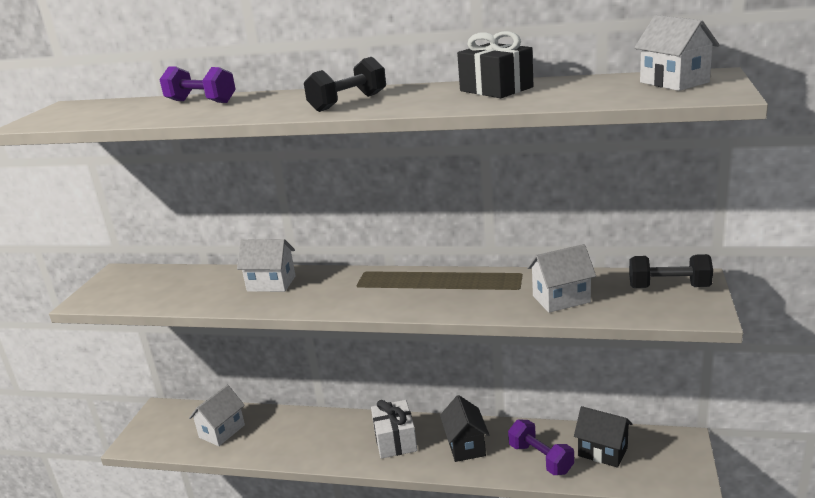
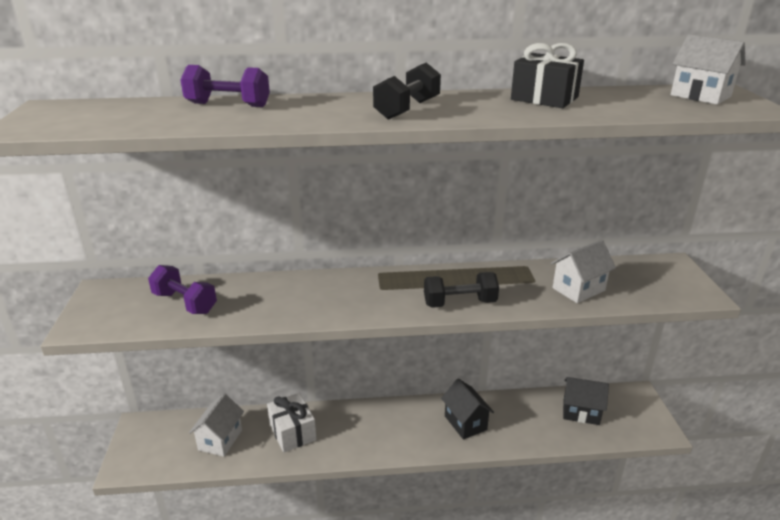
camera: 20 degrees left, 5 degrees up
white house [237,239,296,292] -> none
white gift [371,400,417,459] -> white gift moved to [267,393,317,452]
purple dumbbell [508,420,574,475] -> purple dumbbell moved to [148,265,217,314]
black dumbbell [629,254,713,288] -> black dumbbell moved to [424,272,499,308]

